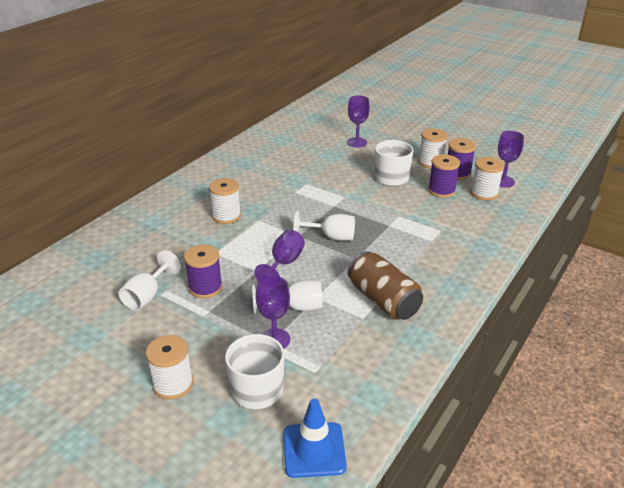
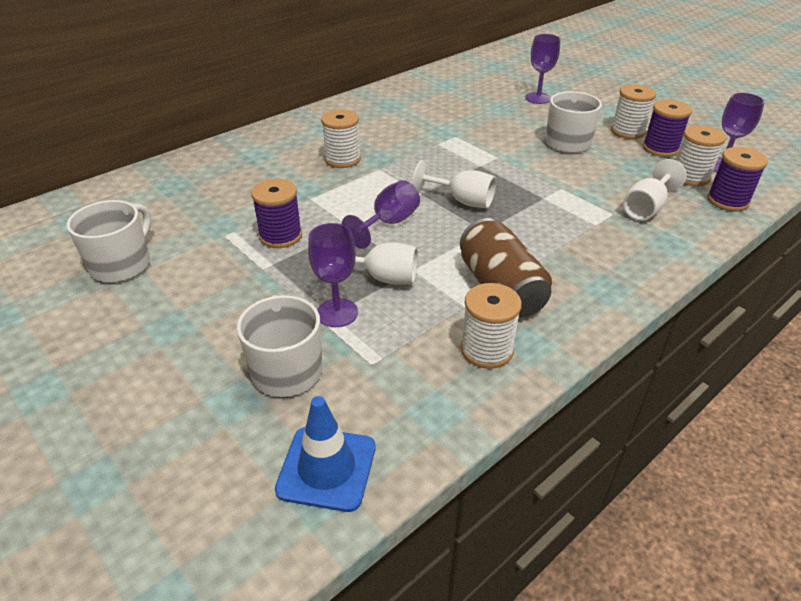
camera: 15 degrees right, 5 degrees up
white goblet [119,250,181,311] -> white goblet moved to [623,159,687,221]
white spool [146,335,193,400] -> white spool moved to [461,283,522,369]
purple spool [428,154,460,198] -> purple spool moved to [707,147,768,211]
none -> white mug [67,200,151,283]

